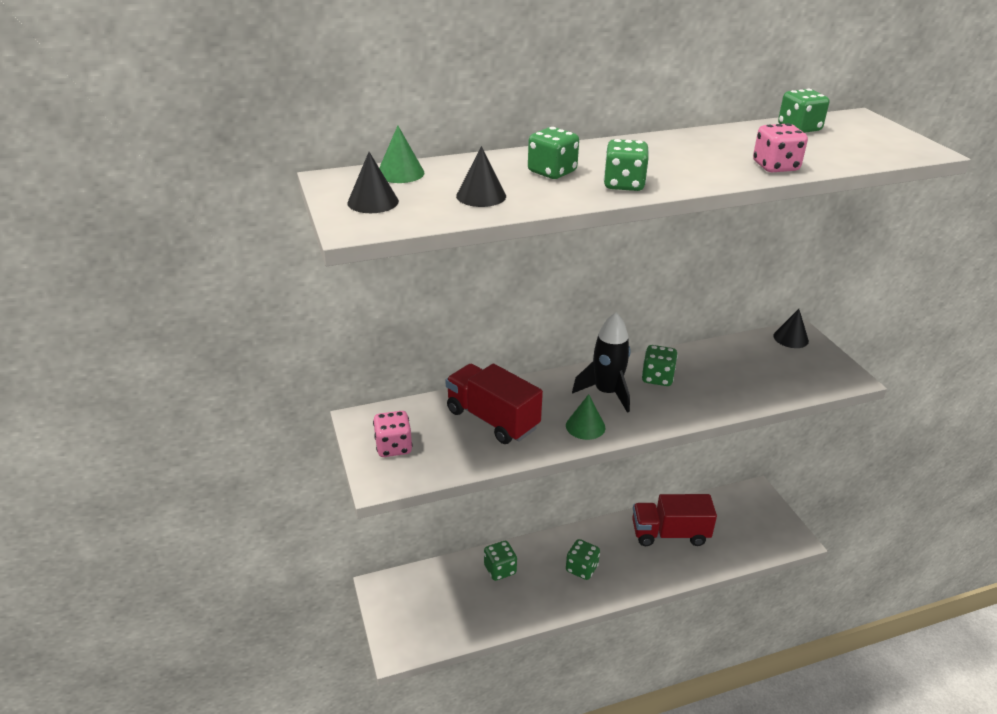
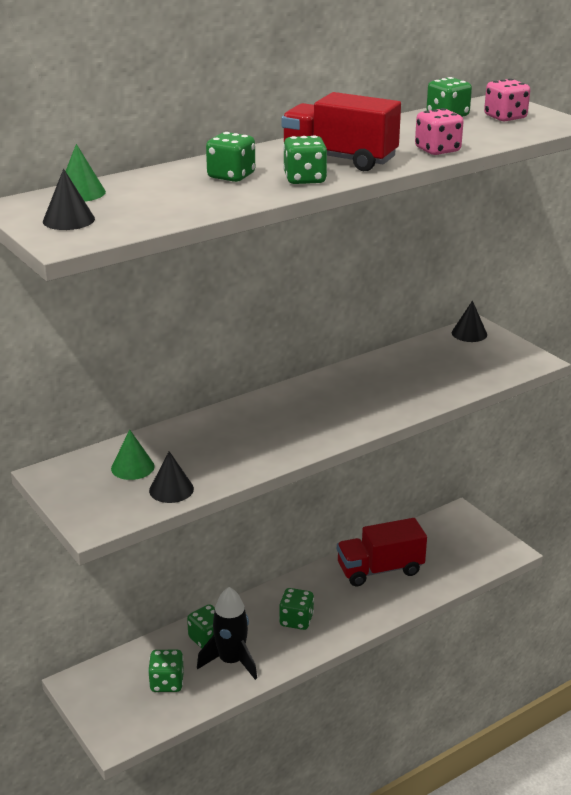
camera: 15 degrees left, 5 degrees down
pink dice [373,411,412,457] -> pink dice moved to [484,78,530,121]
red truck [446,364,543,444] -> red truck moved to [282,92,401,171]
black cone [456,146,506,207] -> black cone moved to [149,451,194,503]
green cone [566,394,605,440] -> green cone moved to [111,430,155,480]
black rocket [572,312,631,413] -> black rocket moved to [197,587,257,680]
green dice [642,345,678,386] -> green dice moved to [148,650,184,692]

